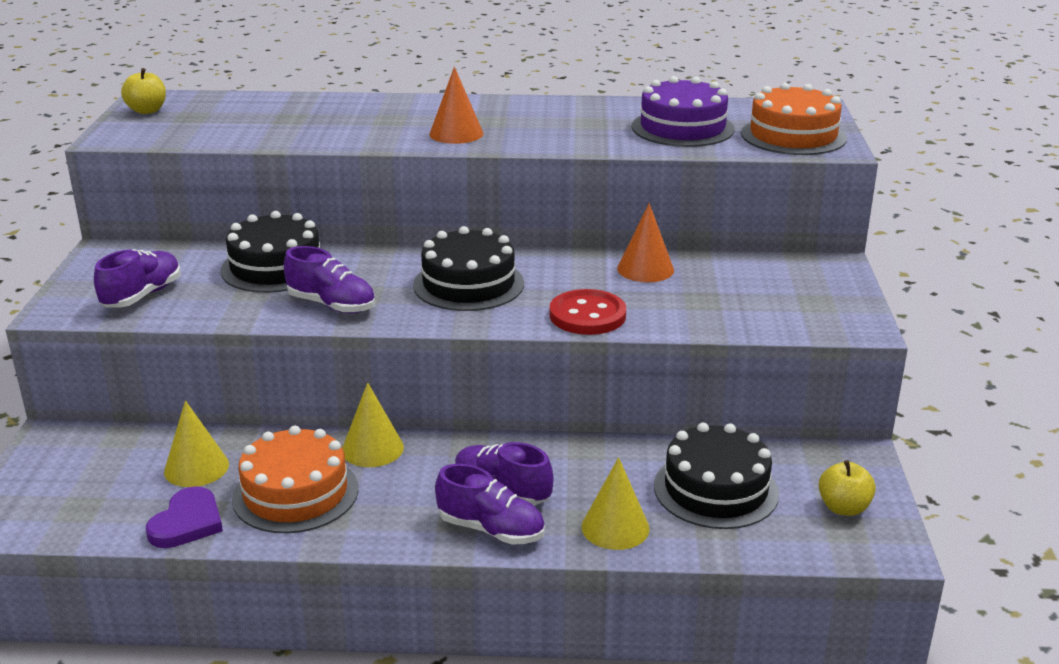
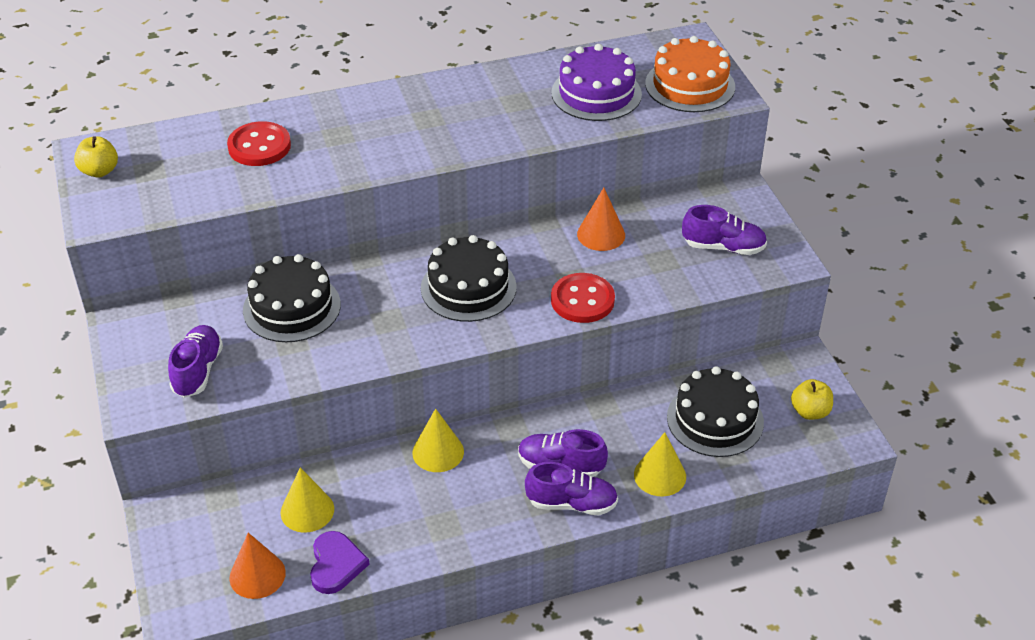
camera: 20 degrees left, 15 degrees up
orange cake [232,425,358,533] -> none
purple shoe [284,246,375,314] -> purple shoe moved to [682,205,767,255]
orange cone [429,67,484,144] -> orange cone moved to [229,533,286,599]
none -> red button [227,121,291,166]

